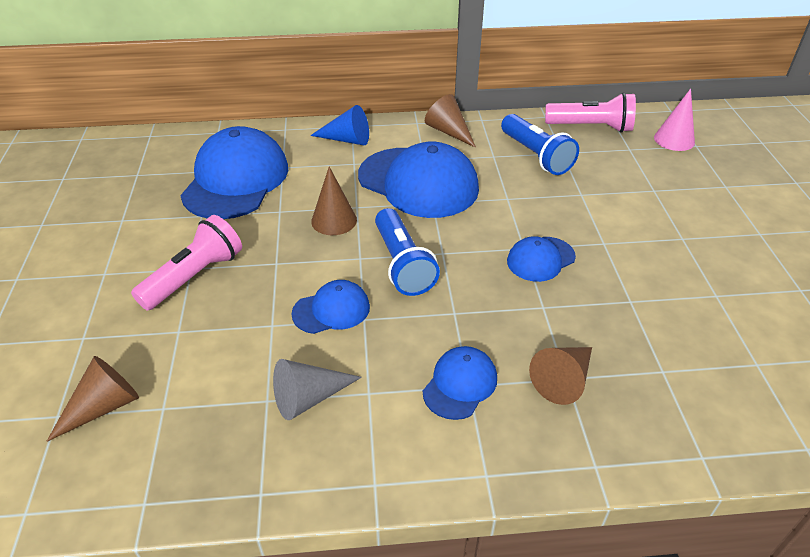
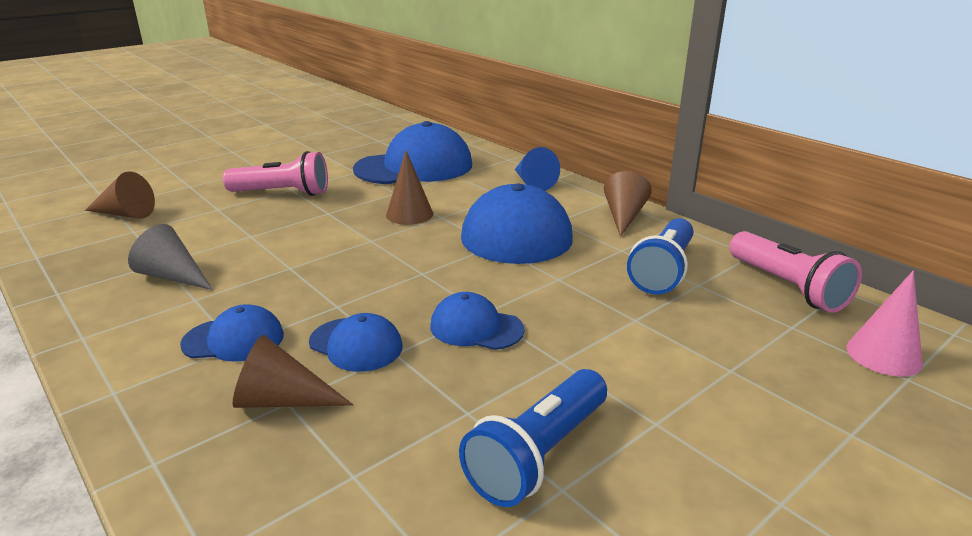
camera: 55 degrees right, 15 degrees down
blue cap [292,280,370,334] -> blue cap moved to [309,313,403,372]
blue flashlight [375,208,440,296] -> blue flashlight moved to [459,369,607,507]

